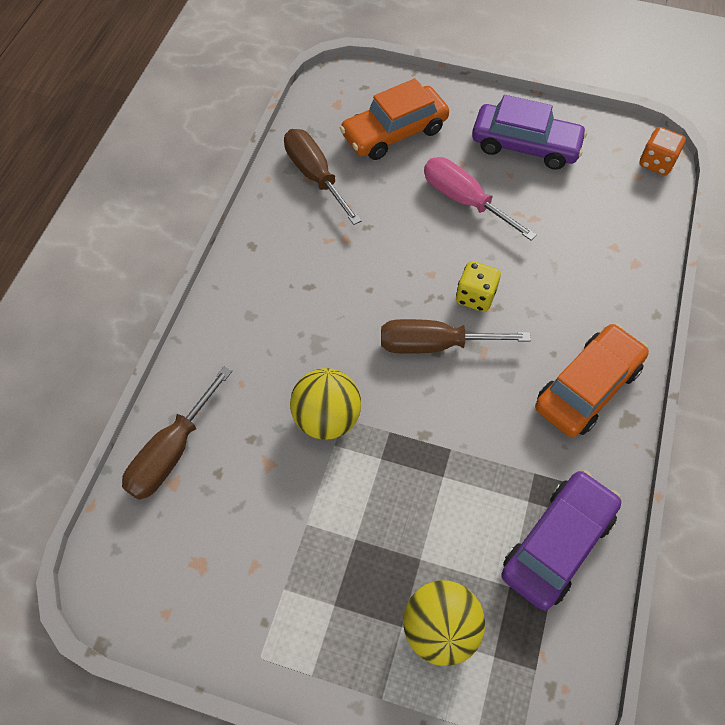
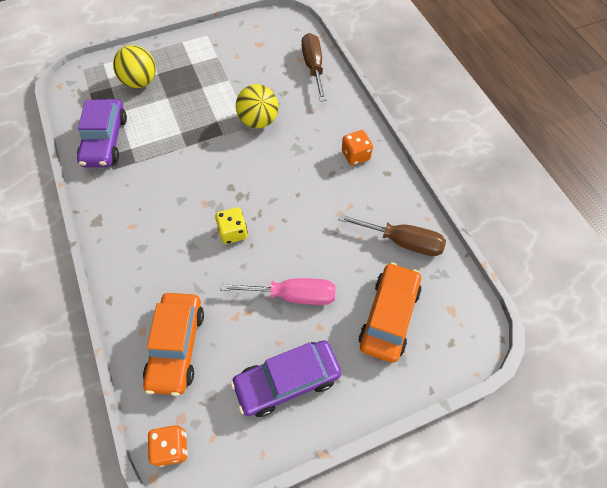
camera: 140 degrees right, 0 degrees up
brown screwdriver [381,319,531,354] -> none
orange car [535,324,649,437] -> orange car moved to [143,293,204,396]
none -> orange dice [342,130,373,166]

